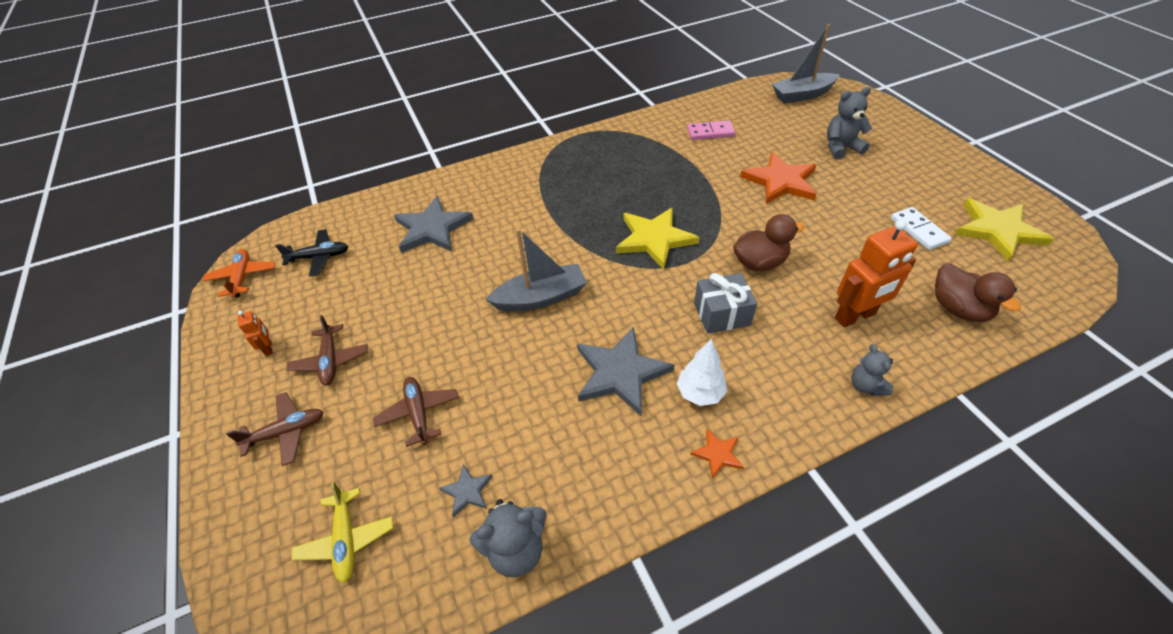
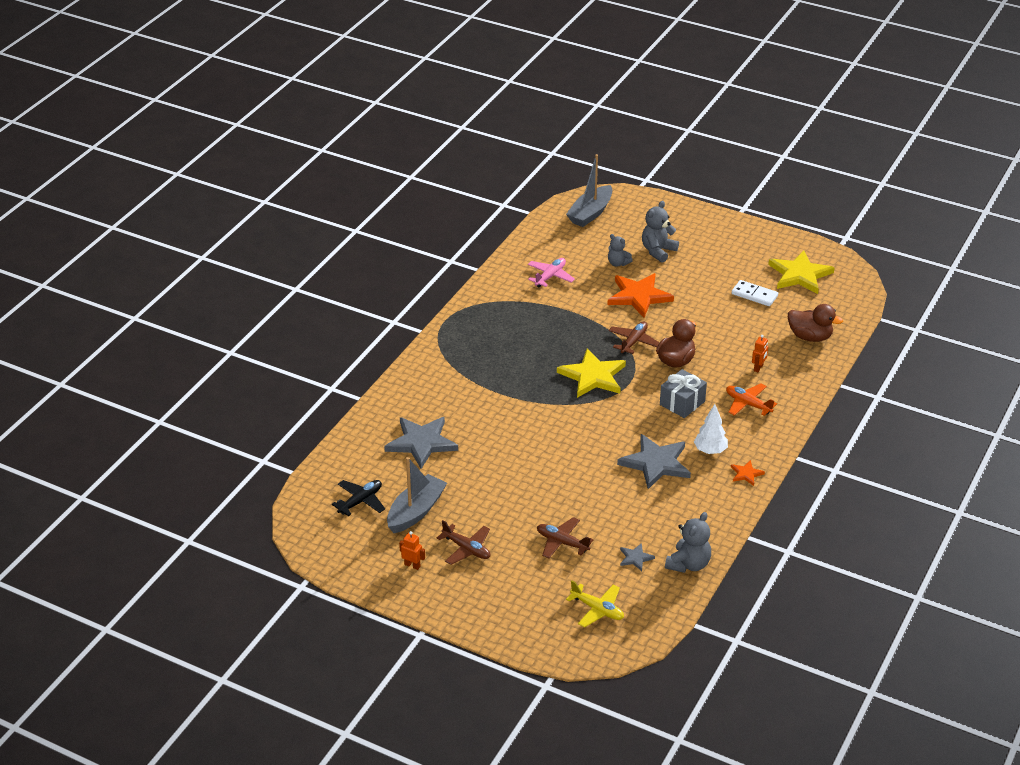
camera: 40 degrees left, 10 degrees down
orange plane [202,249,275,298] -> orange plane moved to [726,383,777,416]
brown plane [226,392,324,466] -> brown plane moved to [609,321,660,355]
grey boat [485,228,587,312] -> grey boat moved to [387,457,447,533]
pink domino [687,120,735,140] -> pink plane [528,258,575,287]
orange robot [835,220,918,327] -> orange robot [752,335,768,372], size x0.47
grey teddy bear [851,344,893,396] -> grey teddy bear moved to [608,234,633,267]

